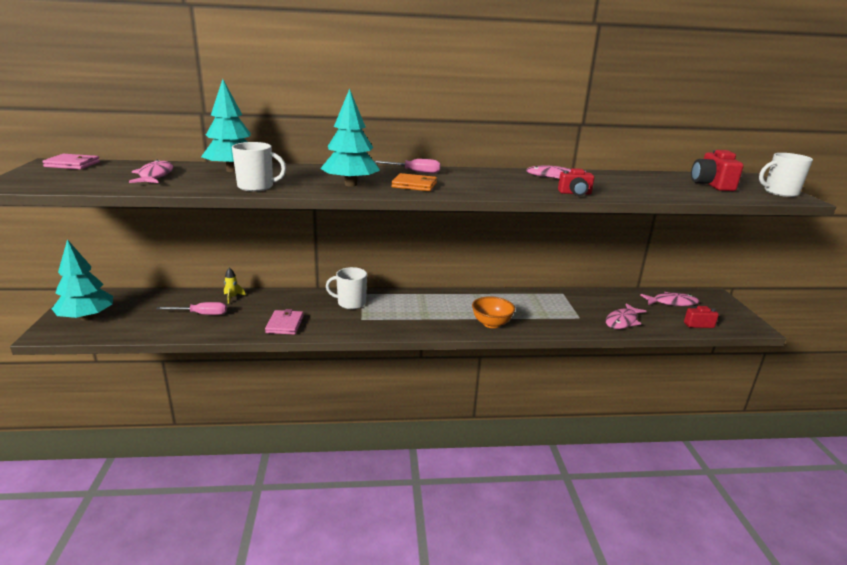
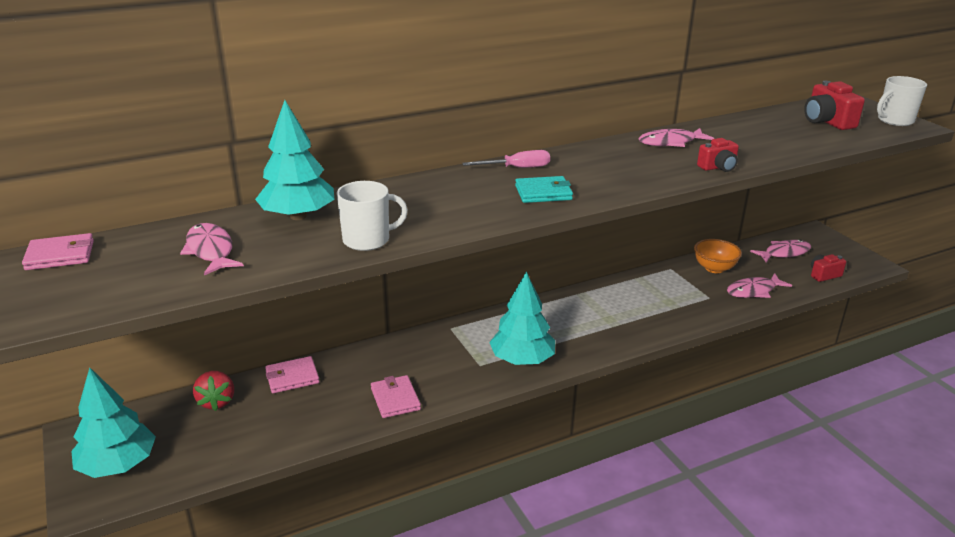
camera: 20 degrees left, 5 degrees up
pink screwdriver [156,302,227,315] -> none
yellow rocket [224,268,246,304] -> pink wallet [265,356,320,393]
turquoise tree [320,88,380,187] -> turquoise tree moved to [489,271,555,365]
white mug [326,267,367,309] -> none
orange wallet [391,173,437,191] -> turquoise wallet [515,176,573,203]
orange bowl [472,296,515,328] -> orange bowl moved to [694,239,742,273]
pink fish [606,303,646,329] -> pink fish turned 45 degrees clockwise [727,273,792,298]
none -> red strawberry [193,371,234,411]

